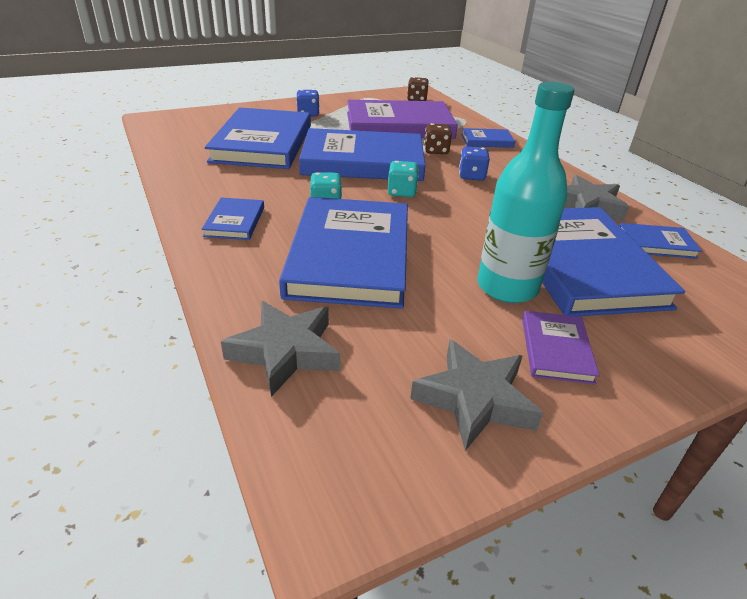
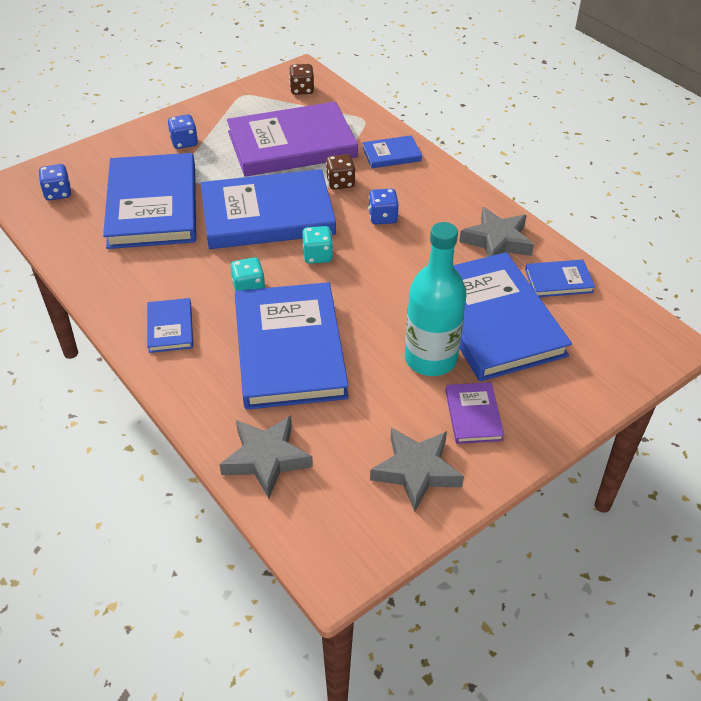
camera: 10 degrees left, 10 degrees up
none -> blue dice [38,164,71,201]

